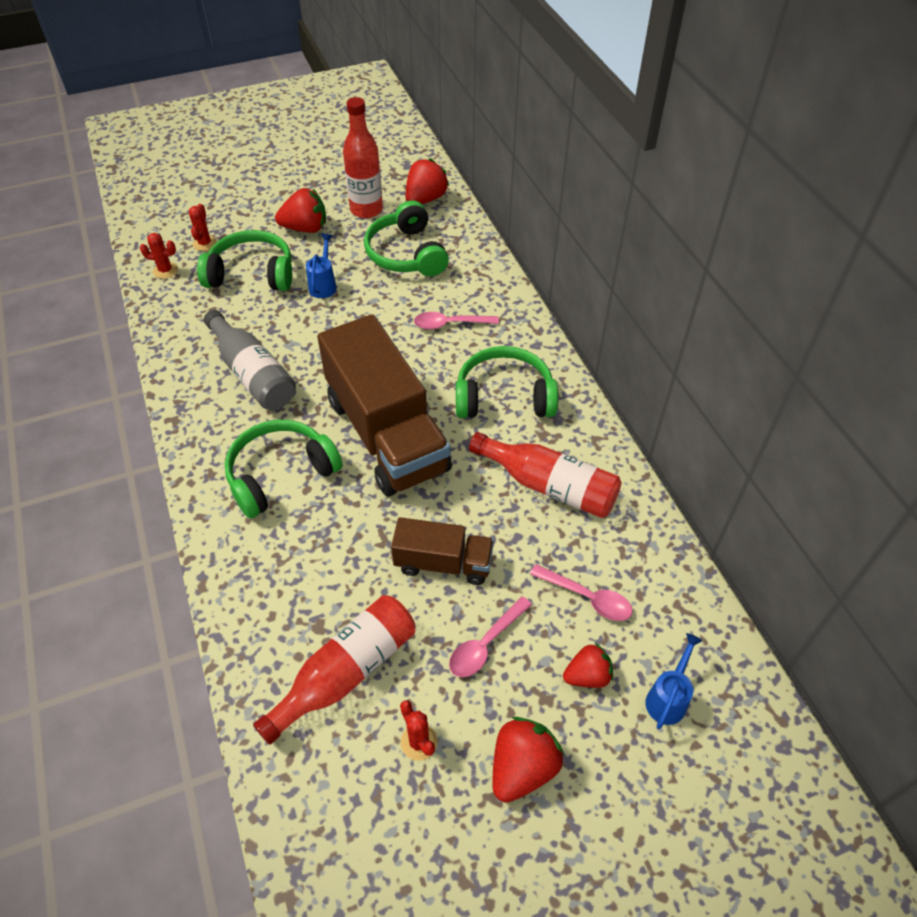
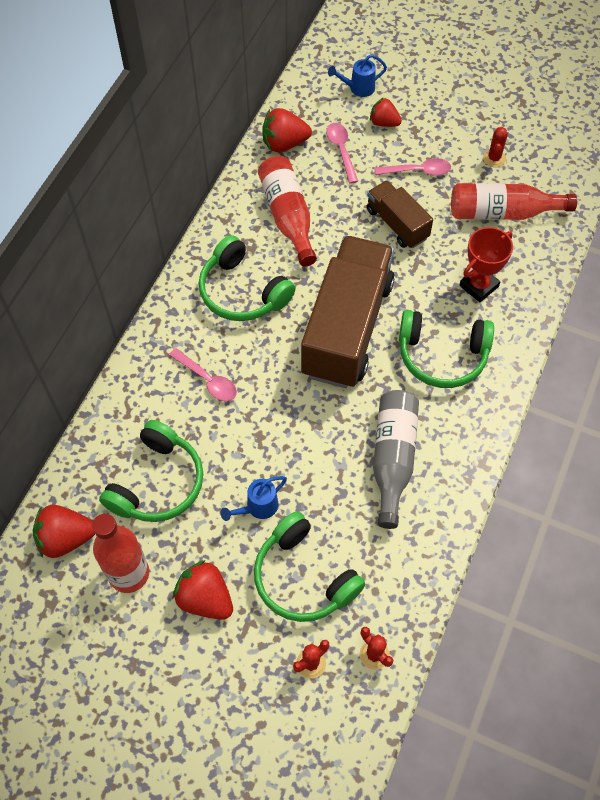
camera: 135 degrees left, 10 degrees up
red strawberry [492,717,564,803] -> red strawberry moved to [262,108,312,152]
none -> red trophy [459,227,513,302]

